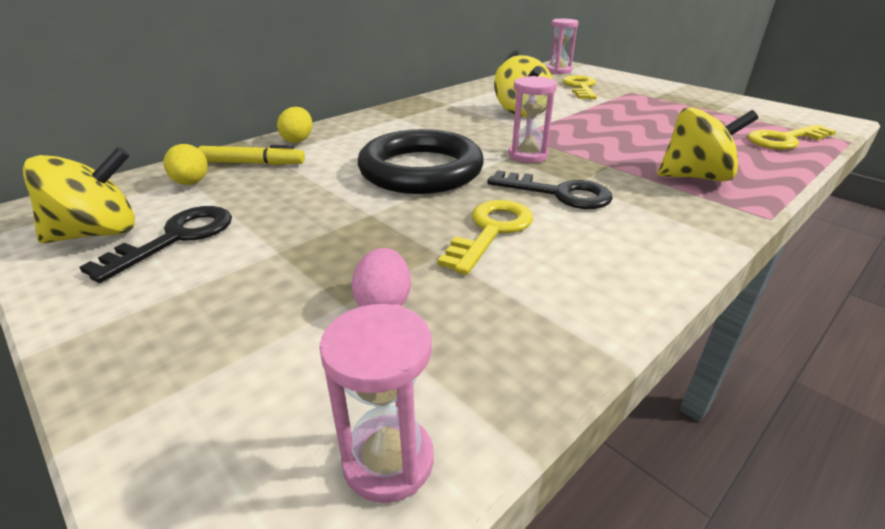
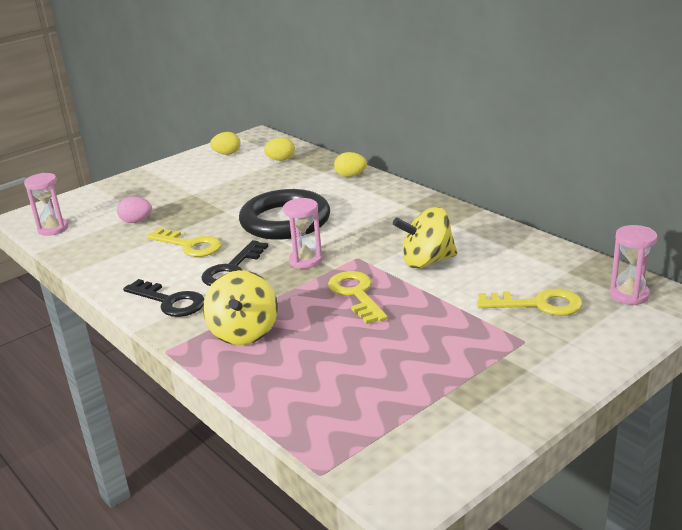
camera: 95 degrees right, 5 degrees down
yellow spinning top [23,147,135,243] -> yellow egg [210,132,241,155]
black key [79,206,232,283] -> black key moved to [123,279,204,317]
yellow marker [198,145,305,165] -> none
yellow key [748,124,836,150] -> yellow key moved to [328,271,388,324]

